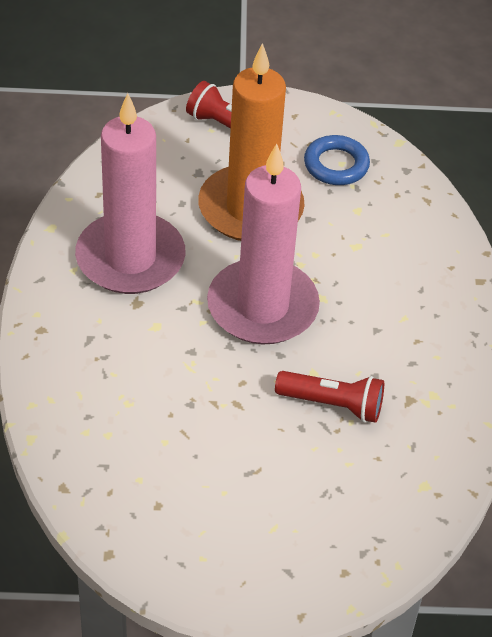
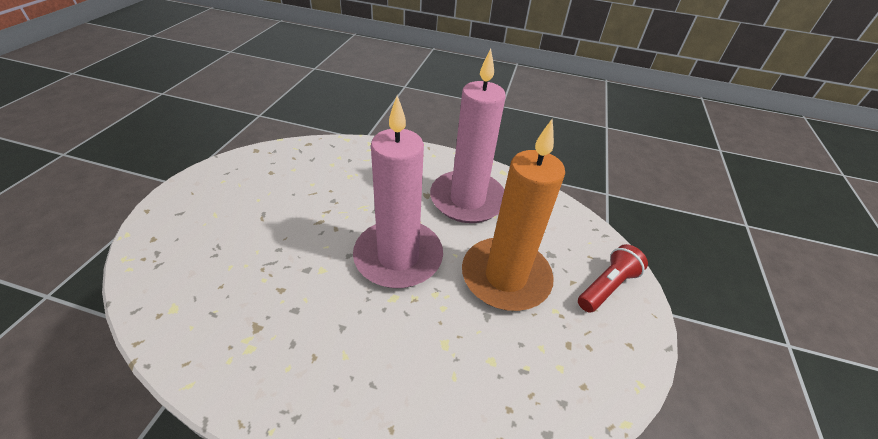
camera: 105 degrees right, 5 degrees down
red flashlight [275,371,384,423] -> none
blue ring [304,135,370,185] -> none

